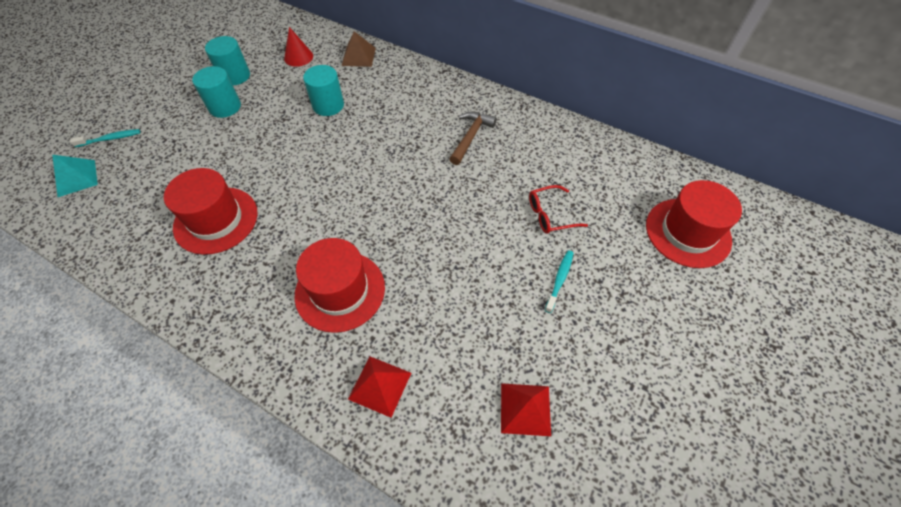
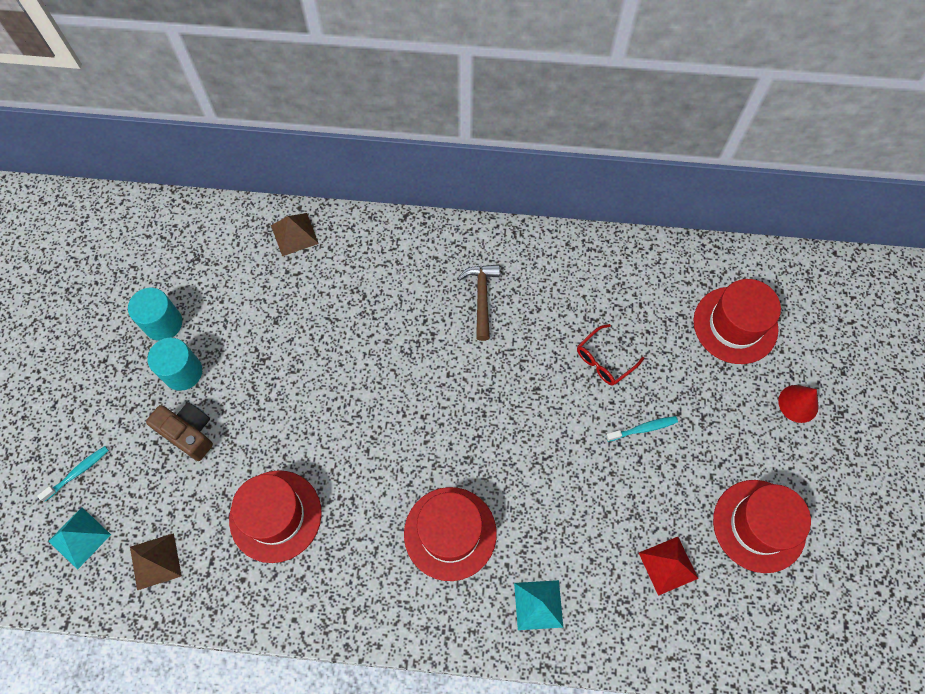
camera: 25 degrees left, 10 degrees up
red cone [284,27,313,67] -> red cone moved to [778,385,819,423]
turquoise cylinder [303,65,344,116] -> none
red pyramid [348,356,411,418] -> turquoise pyramid [514,580,563,630]
turquoise toothbrush [545,250,574,313] -> turquoise toothbrush turned 75 degrees clockwise [606,416,678,442]
none -> brown pyramid [130,533,182,590]
none -> brown camera [146,402,213,461]
none -> red hat [713,480,811,573]

